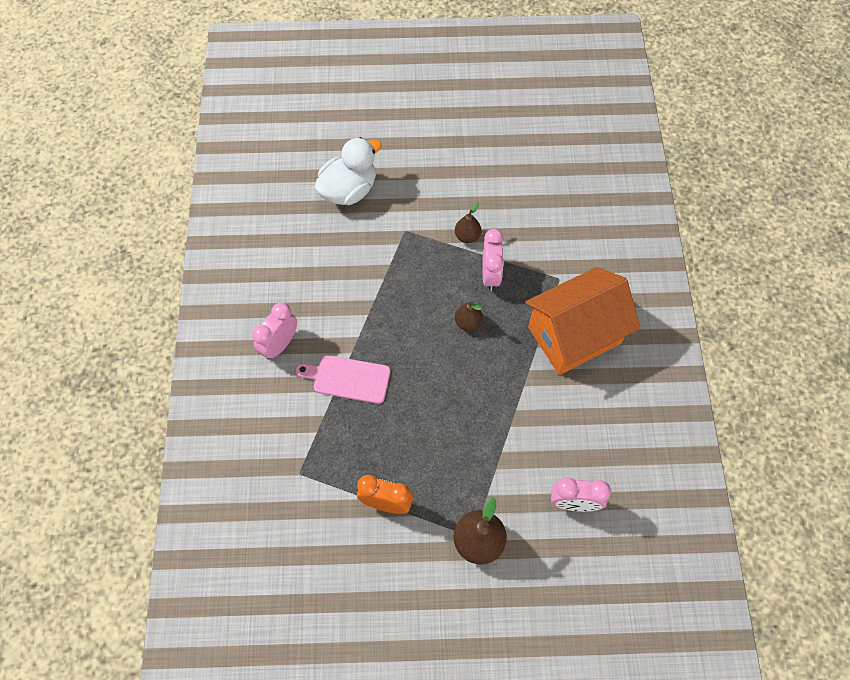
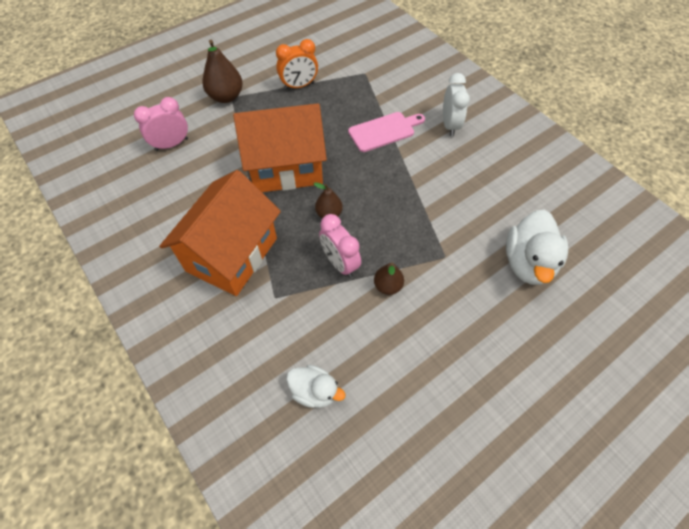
camera: 145 degrees right, 5 degrees down
pink clock [252,303,297,360] -> white clock [443,73,470,136]
none -> orange house [233,103,327,192]
none -> white duck [286,365,345,408]

